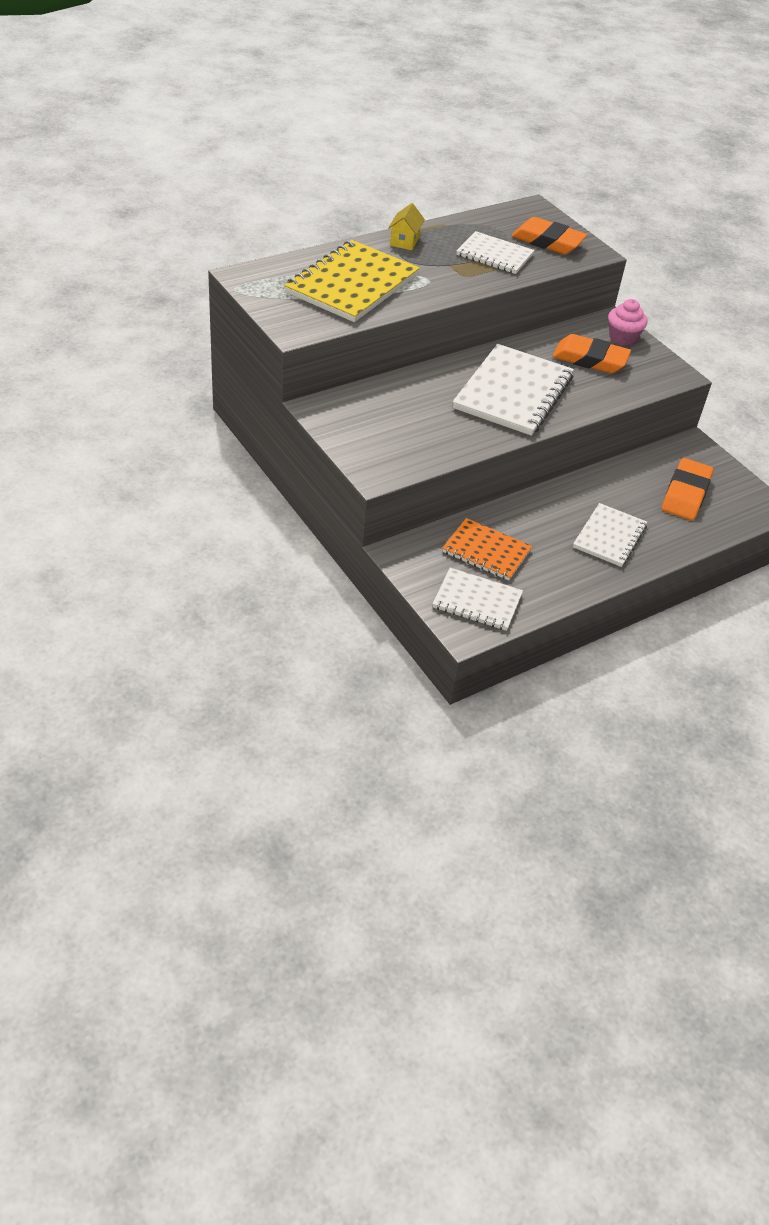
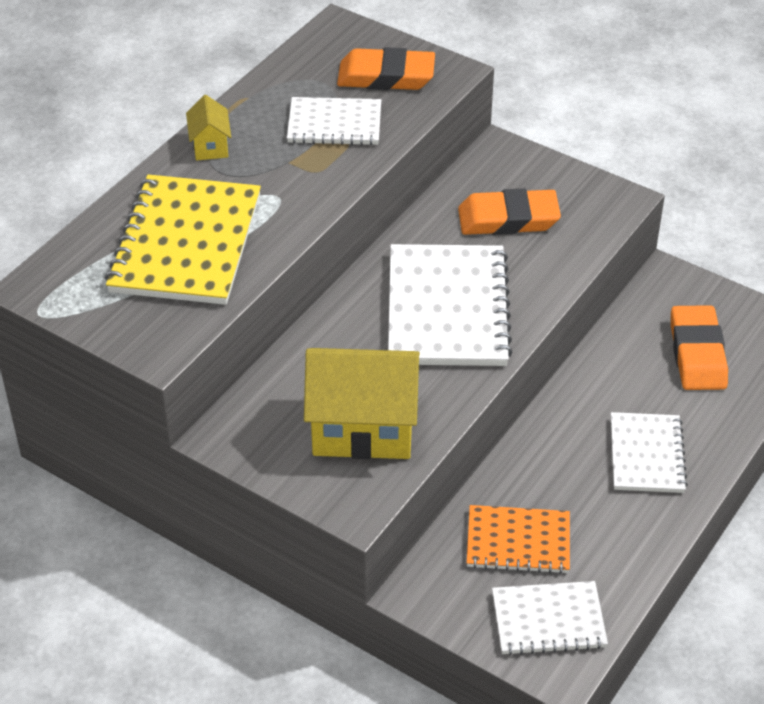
camera: 20 degrees left, 0 degrees up
pink cupcake [608,299,647,345] -> none
none -> yellow house [304,348,420,459]

